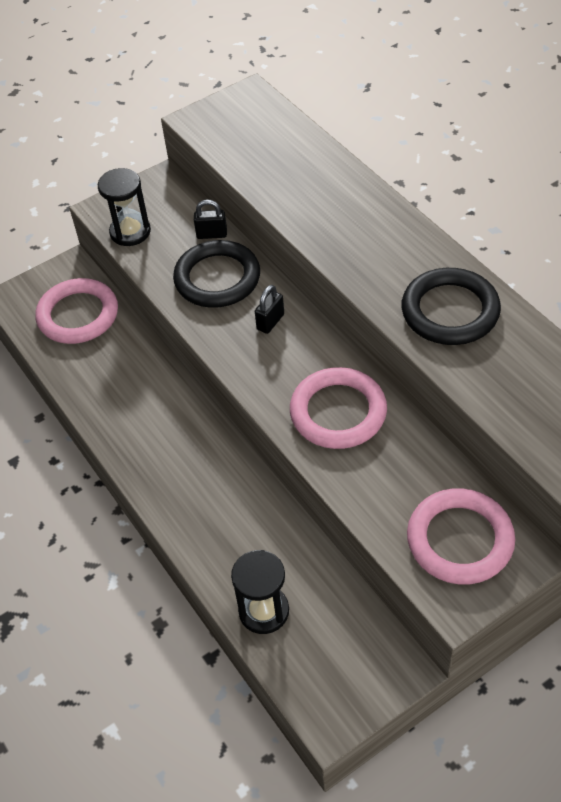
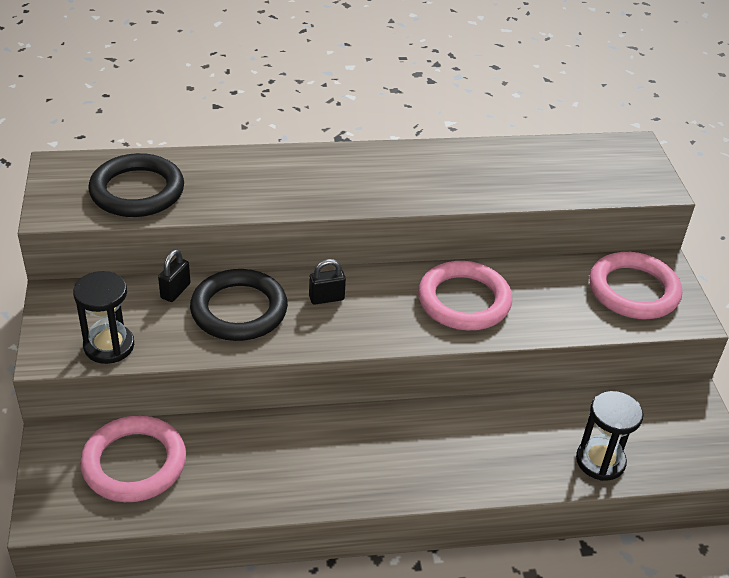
camera: 70 degrees left, 10 degrees down
black padlock [255,285,284,334] -> black padlock turned 75 degrees counterclockwise [309,259,346,305]
black ring [402,268,501,345] -> black ring moved to [88,153,184,217]

